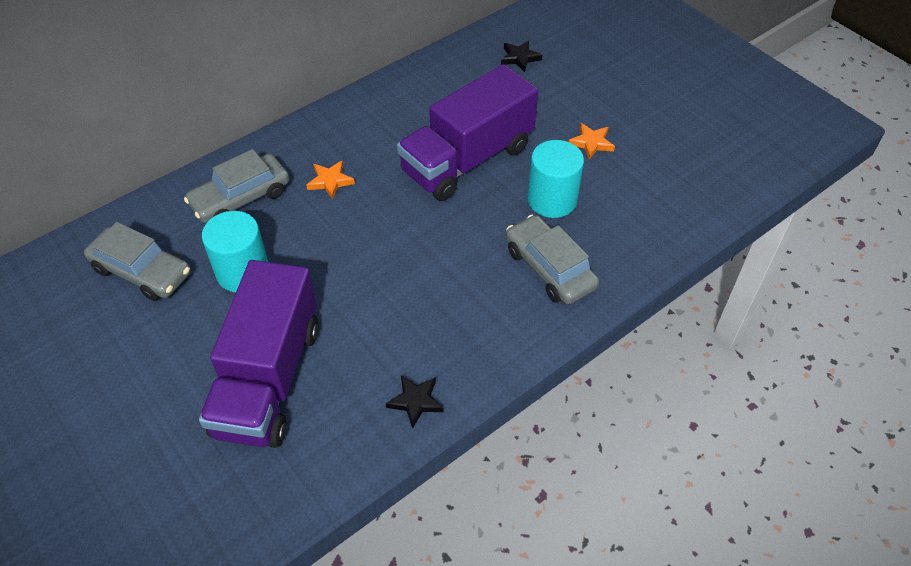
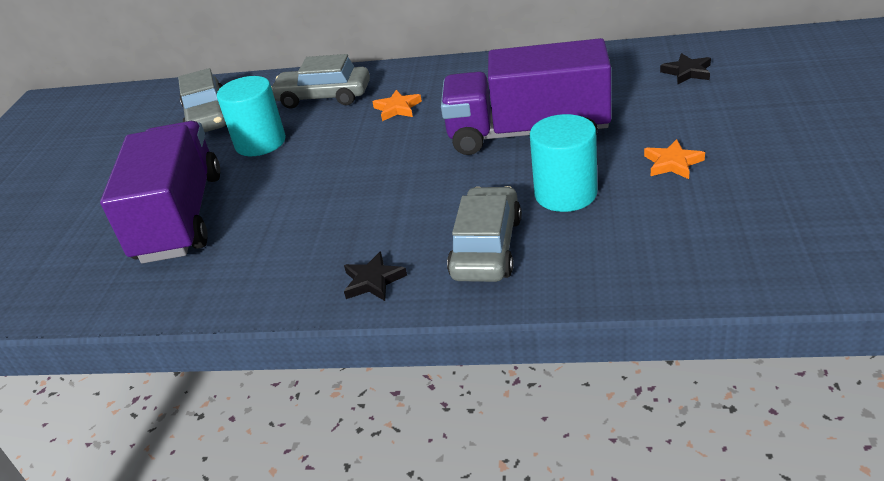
camera: 50 degrees right, 15 degrees down
purple truck [199,260,319,448] -> purple truck turned 120 degrees clockwise [100,121,220,263]
black star [386,375,444,429] -> black star moved to [344,251,407,301]

